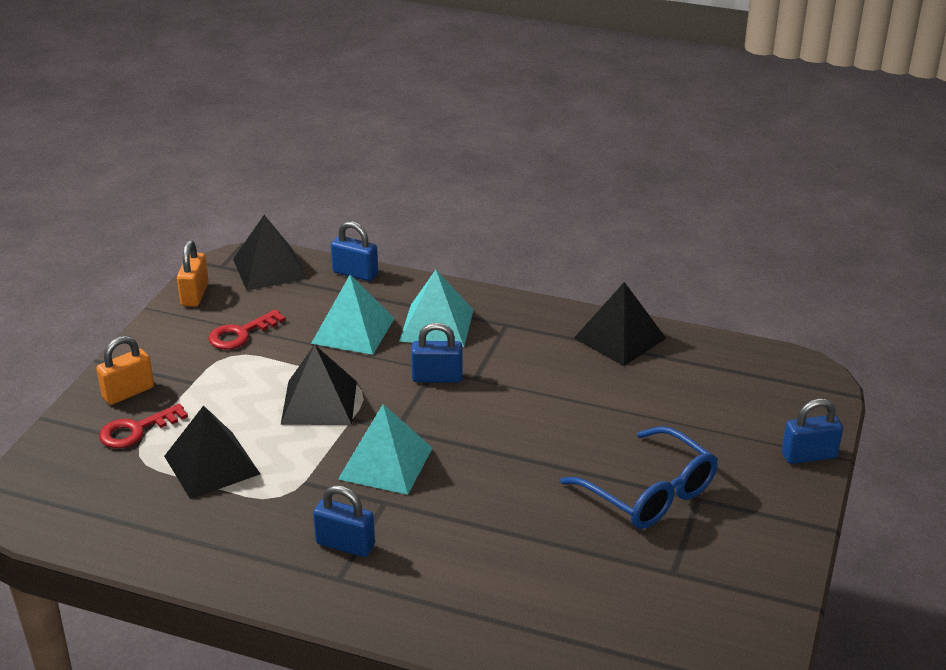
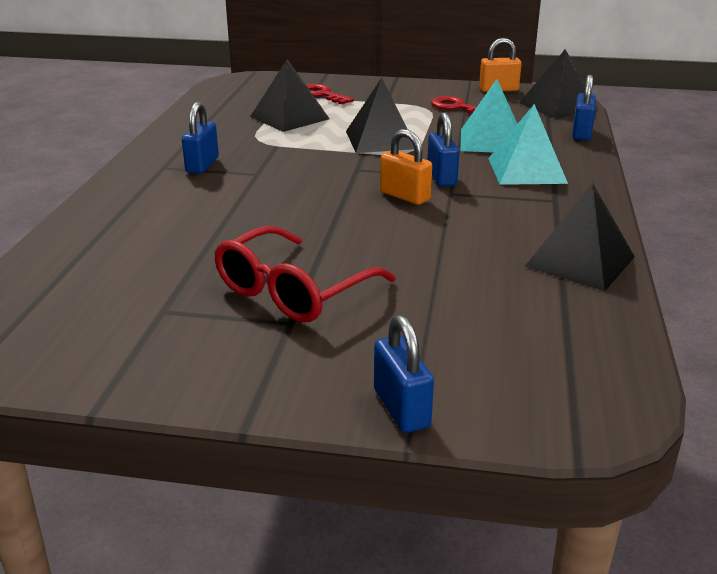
camera: 80 degrees right, 5 degrees down
orange padlock [96,336,154,405] -> orange padlock moved to [380,129,432,205]
turquoise pyramid [338,404,432,495] -> none
blue glasses [560,426,718,529] -> red glasses [214,226,396,322]

